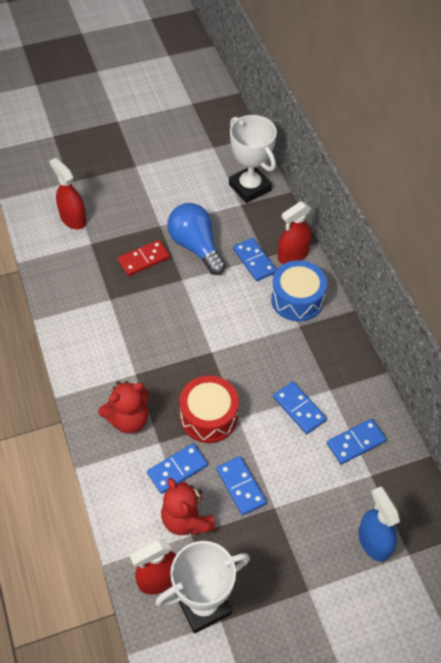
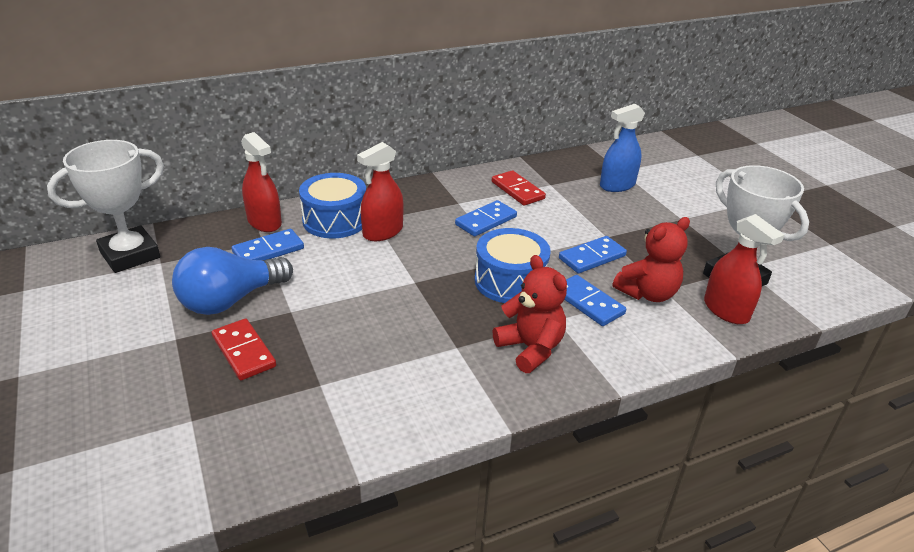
camera: 95 degrees left, 20 degrees down
red spray bottle [49,158,87,229] -> red spray bottle moved to [357,142,404,241]
red drum [179,376,239,443] -> blue drum [475,228,550,303]
blue domino [327,419,387,464] -> red domino [492,170,546,206]

